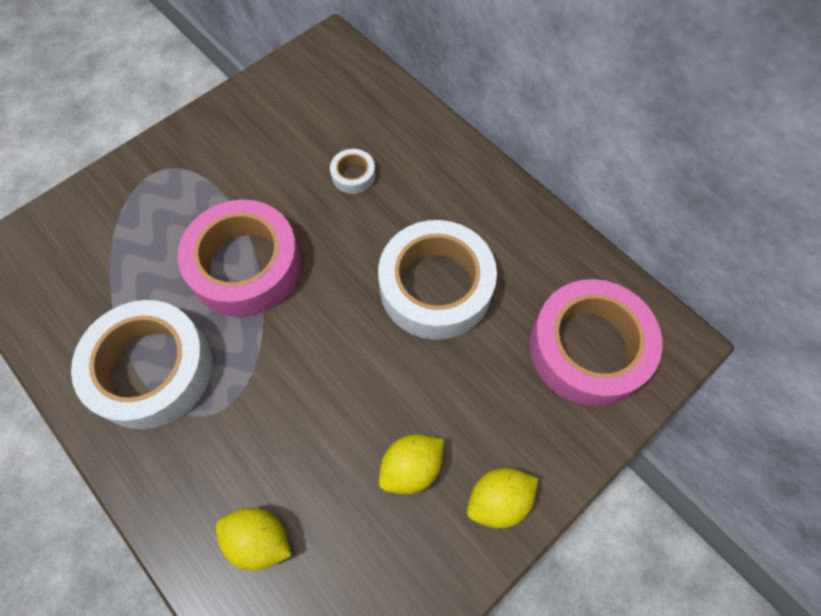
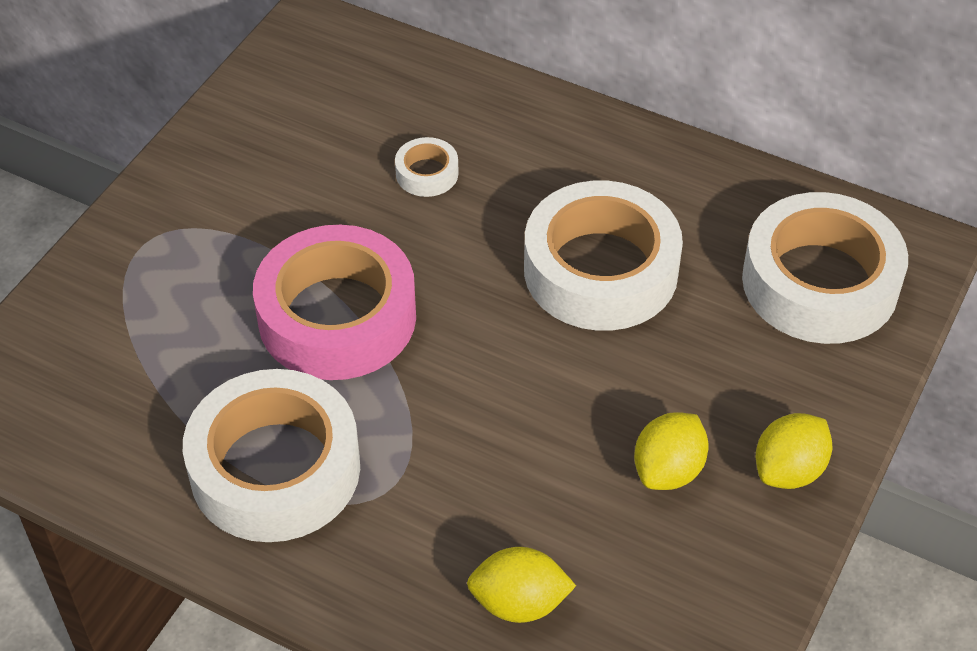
camera: 20 degrees left, 15 degrees down
pink tape [529,279,663,406] -> white tape [742,192,908,344]

